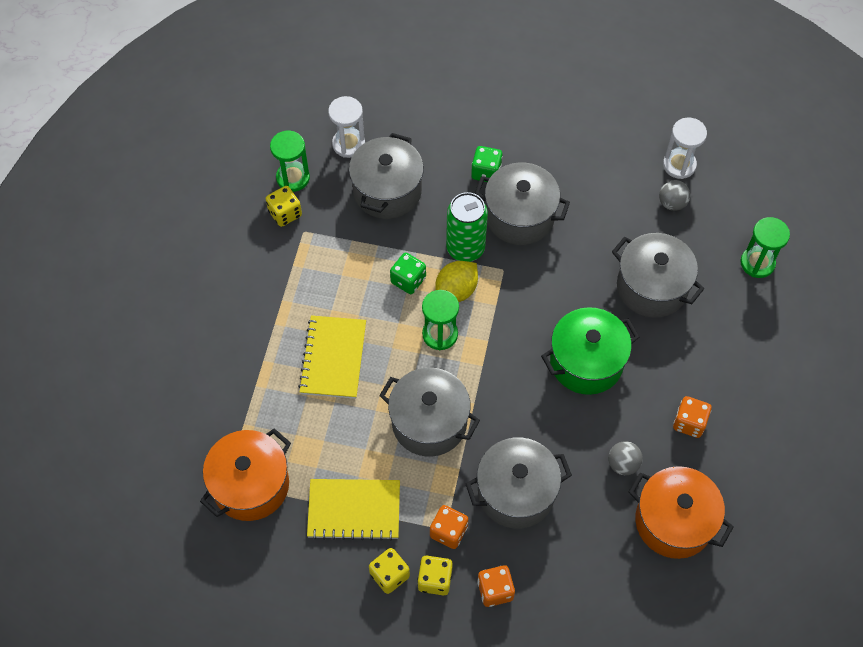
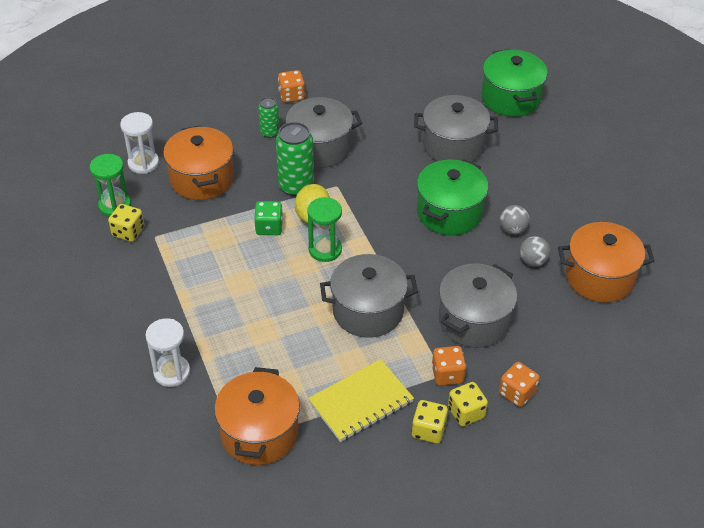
camera: 35 degrees left, 15 degrees down
yellow notebook [298,315,366,399] -> none
grey pot [349,133,424,219] -> orange pot [163,125,234,200]
green dice [471,146,503,182] -> green can [258,97,279,138]
grey ball [659,180,690,211] -> grey ball moved to [500,205,530,235]
white hourglass [663,117,707,179] -> white hourglass moved to [145,318,190,387]
orange dice [673,396,712,438] -> orange dice moved to [278,70,305,103]
green hourglass [740,217,790,278] -> green pot [482,49,548,117]

